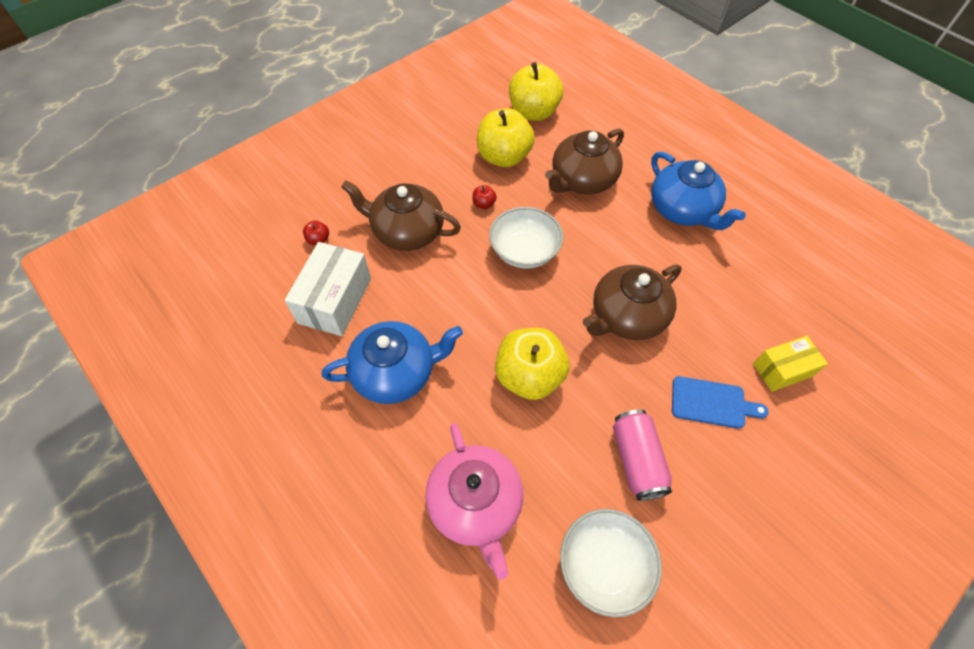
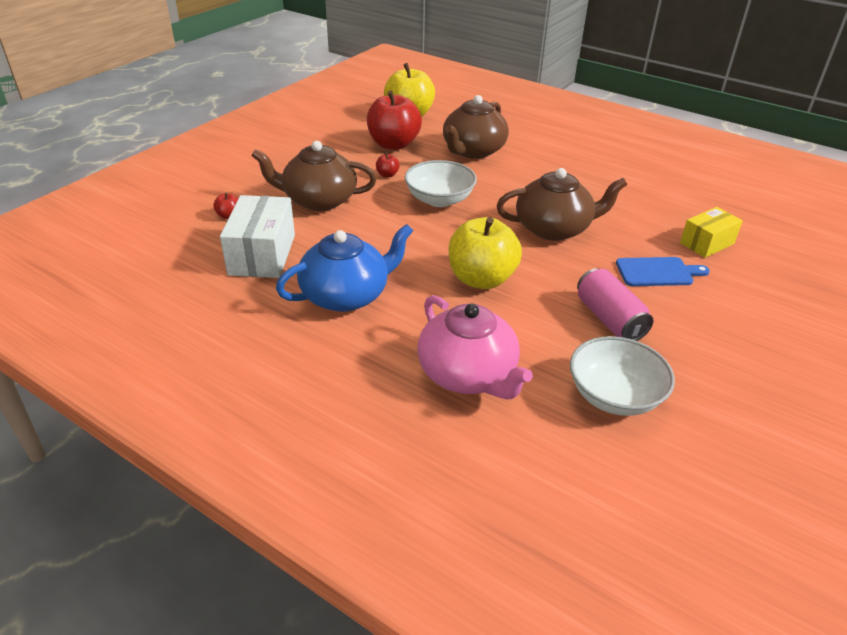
camera: 15 degrees left, 20 degrees down
yellow apple [477,108,535,167] -> red apple [367,90,422,150]
brown teapot [583,264,682,340] -> brown teapot turned 135 degrees counterclockwise [496,168,627,241]
blue teapot [651,152,746,230] -> none

